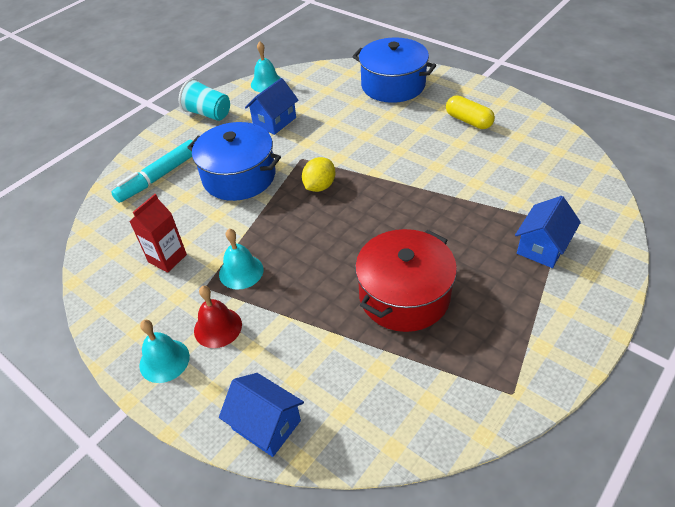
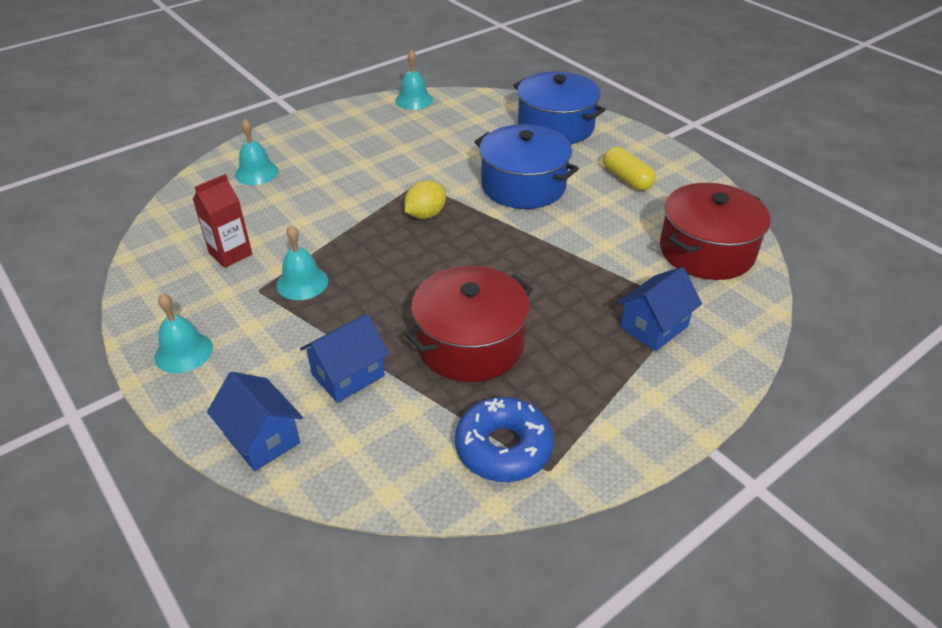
camera: 10 degrees right, 5 degrees down
turquoise marker [111,140,193,203] -> turquoise bell [235,119,279,185]
turquoise cup [179,78,230,121] -> none
blue pot [187,122,281,201] -> blue pot moved to [474,124,579,209]
red bell [194,286,242,348] -> none
blue house [245,78,298,135] -> blue house moved to [300,314,389,403]
none -> blue donut [455,397,554,482]
none -> red pot [660,183,771,280]

